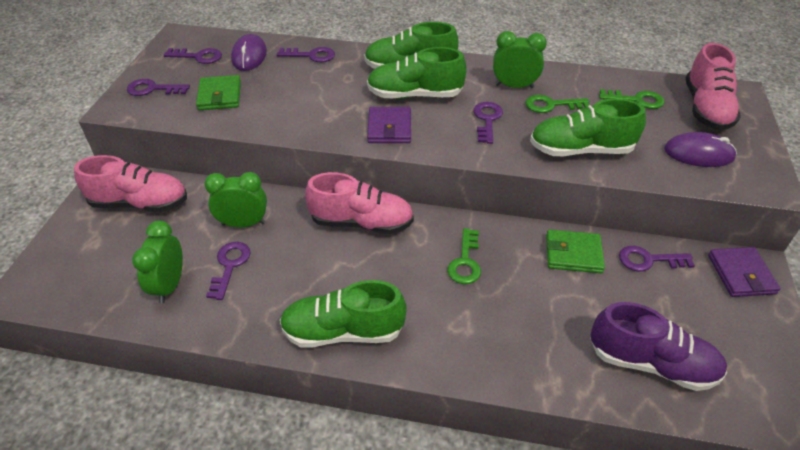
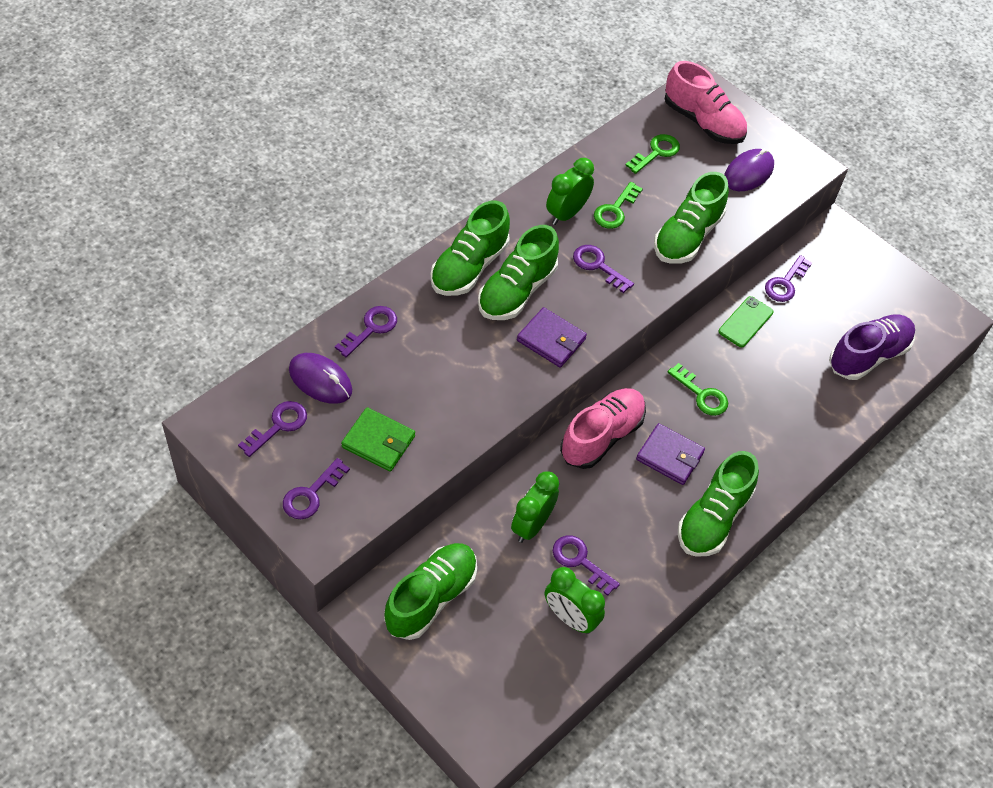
camera: 60 degrees left, 10 degrees up
pink shoe [74,155,187,212] -> green shoe [384,543,477,640]
green wallet [546,229,605,273] -> green phone [719,296,773,347]
purple wallet [708,247,781,297] -> purple wallet moved to [636,423,705,485]

